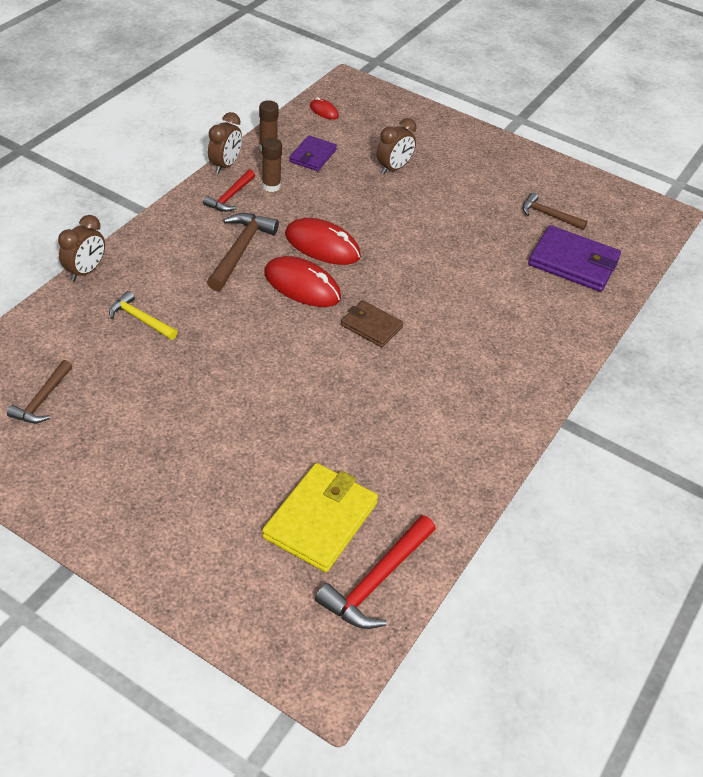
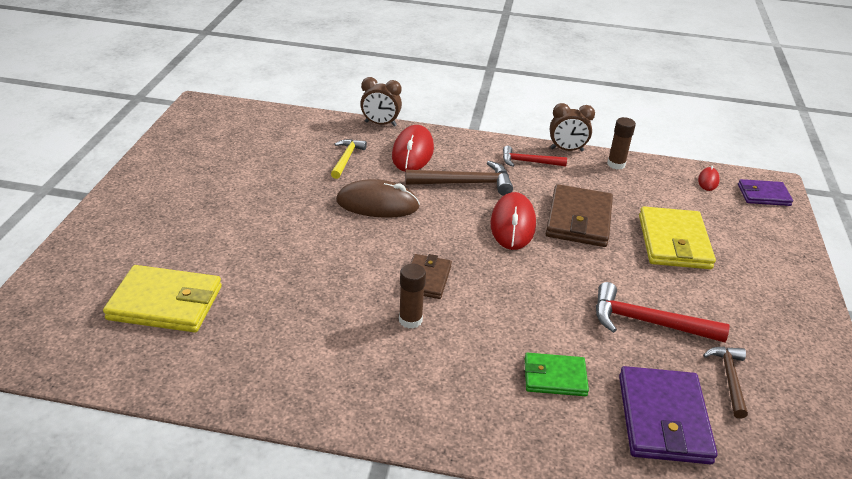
camera: 70 degrees right, 10 degrees down
brown hammer [7,360,72,423] -> none
brown glue stick [262,138,282,192] -> brown glue stick moved to [399,263,426,329]
red mouse [264,256,341,307] -> red mouse moved to [392,125,434,172]
purple wallet [289,135,337,171] -> purple wallet moved to [738,179,793,206]
red hammer [315,515,436,629] -> red hammer moved to [596,282,729,343]
brown clock [377,118,416,174] -> yellow wallet [639,206,716,269]
none -> brown mouse [336,179,420,218]
none -> green wallet [525,353,589,396]
none -> brown wallet [546,184,613,247]

